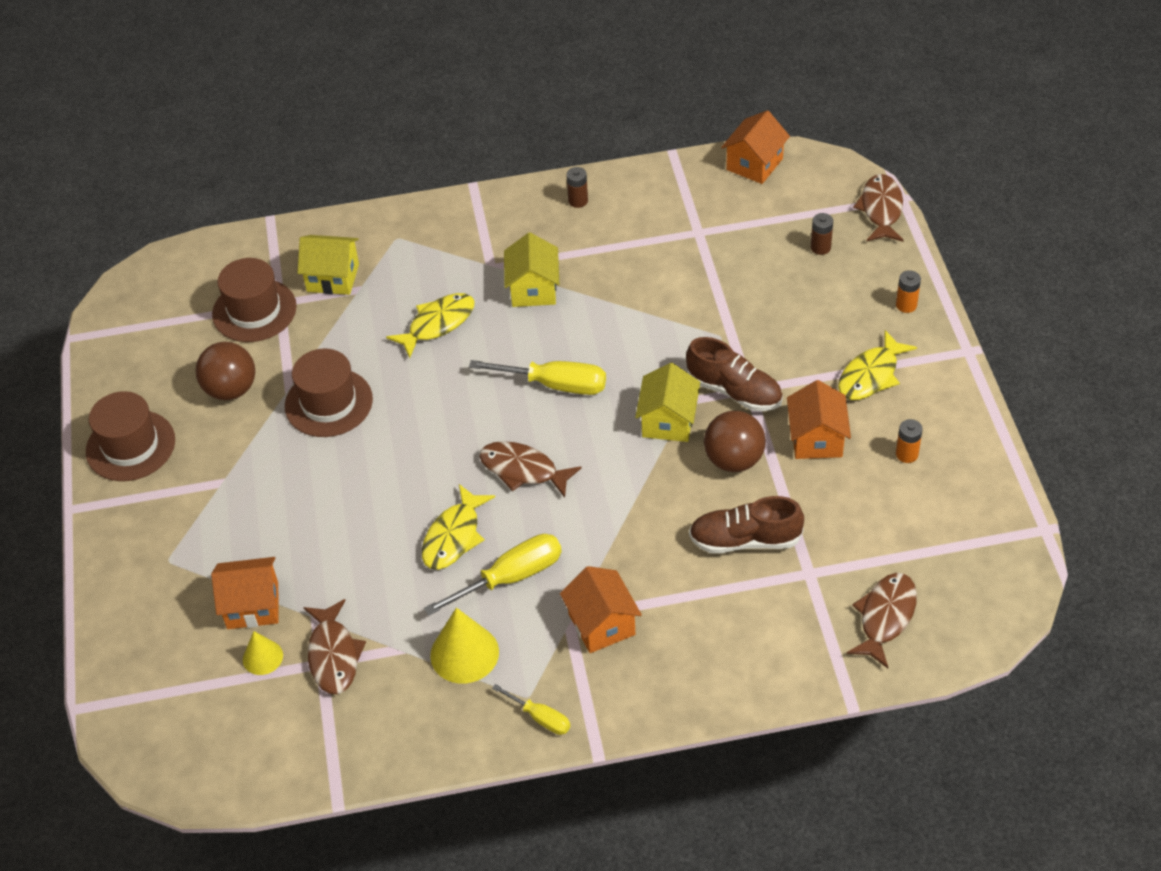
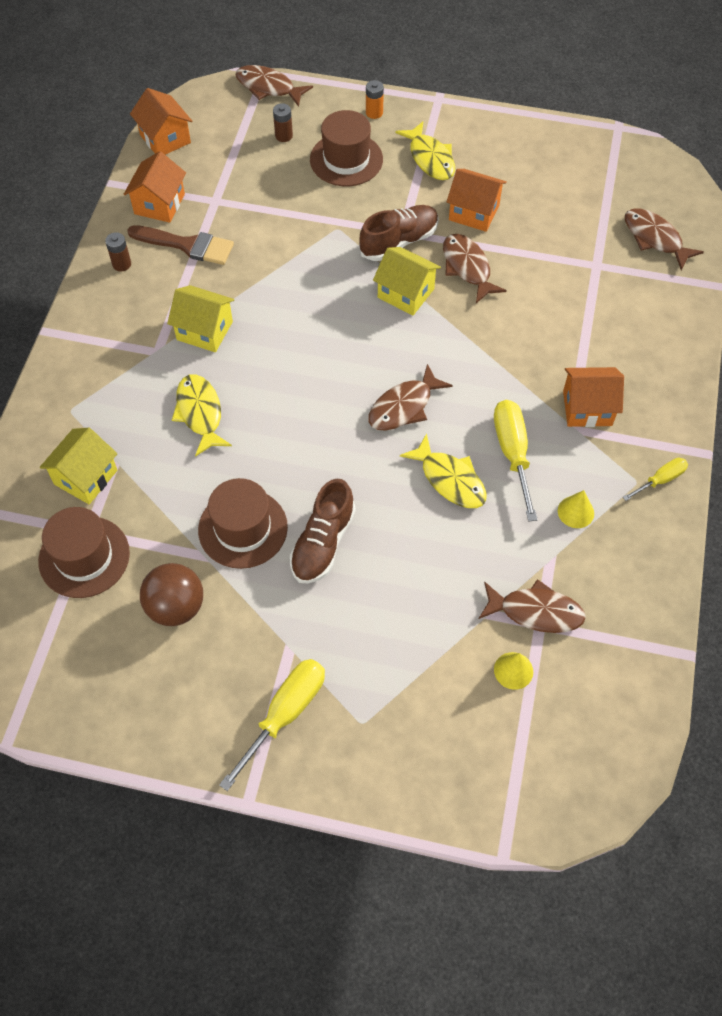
camera: 70 degrees left, 10 degrees up
brown hat [86,391,175,481] -> brown hat moved to [310,110,383,186]
orange house [211,557,279,629] -> orange house moved to [124,151,186,223]
yellow cone [430,608,499,684] -> yellow cone [558,490,594,528], size x0.59
yellow screwdriver [469,360,606,395] -> yellow screwdriver moved to [219,659,325,791]
brown shoe [689,496,804,553] -> brown shoe moved to [290,479,356,583]
brown ball [704,411,766,472] -> brown fish [443,234,507,303]
orange battery [896,419,923,463] -> none
none -> brown brush [127,225,234,265]

